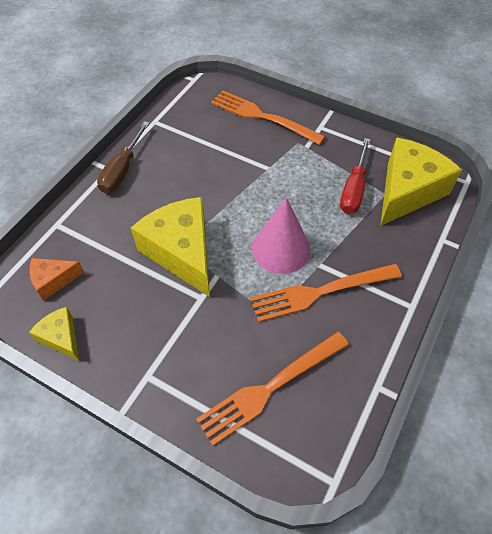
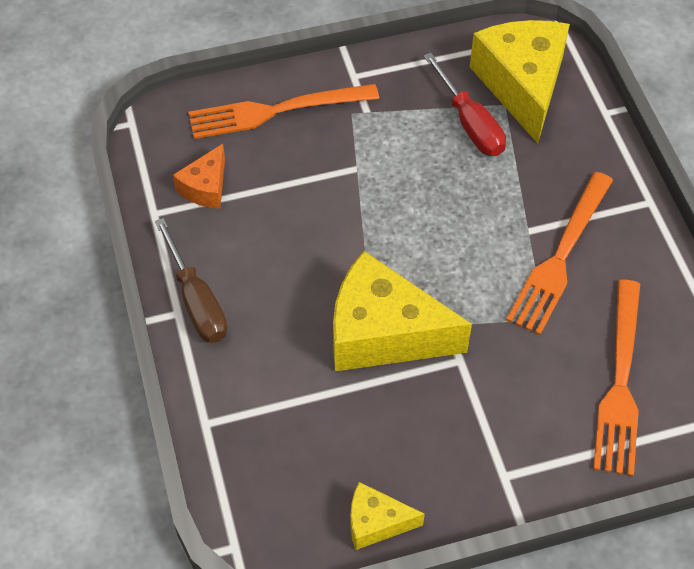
camera: 45 degrees left, 0 degrees up
orange cheese [29,258,84,301] -> orange cheese moved to [173,144,225,209]
pink cone [252,197,311,274] -> none

